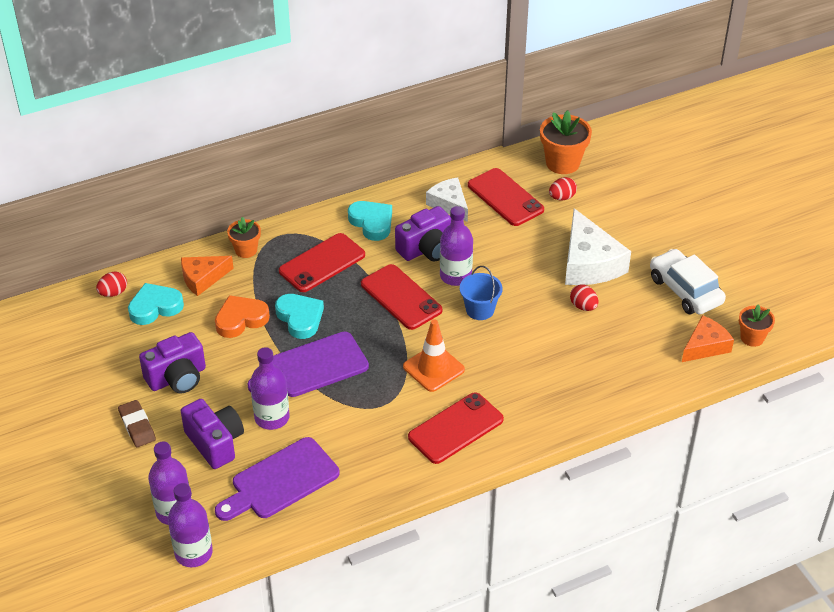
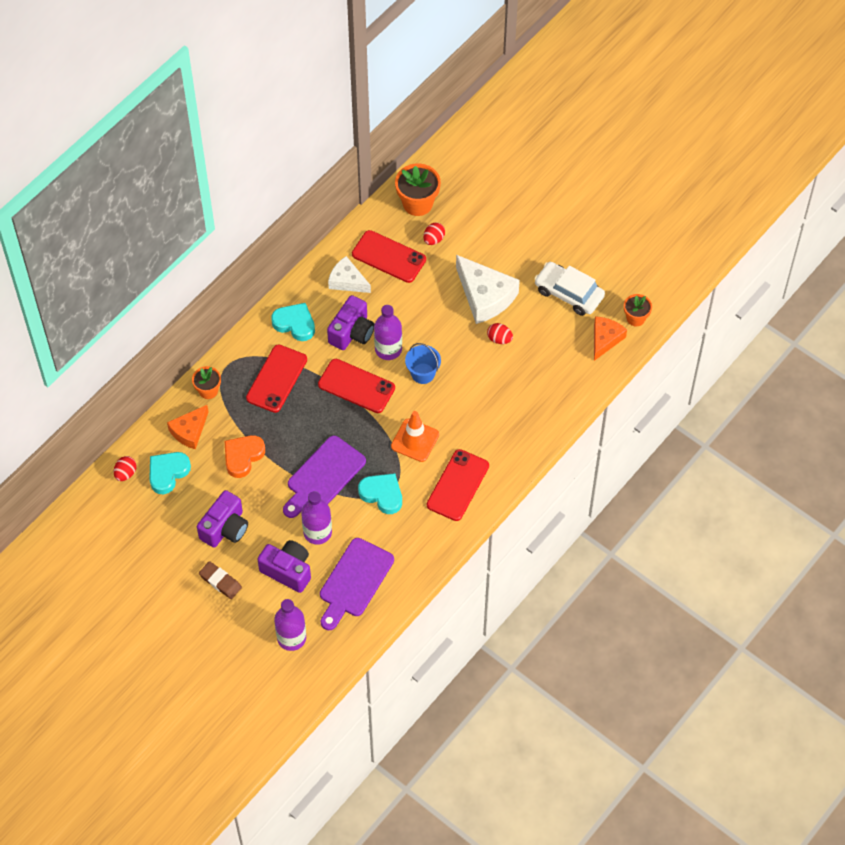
camera: 25 degrees left, 15 degrees up
purple bottle [168,483,213,567] -> none
turquoise heart [275,294,324,339] -> turquoise heart moved to [358,473,402,514]

